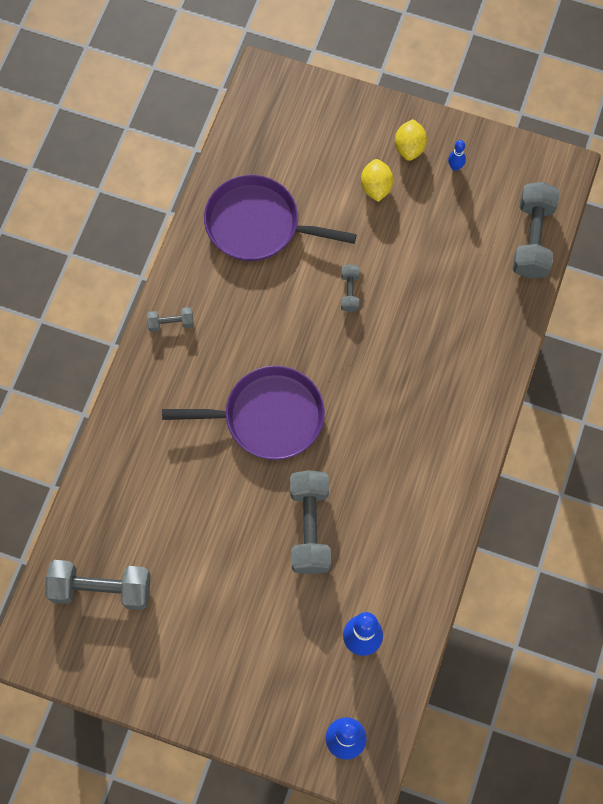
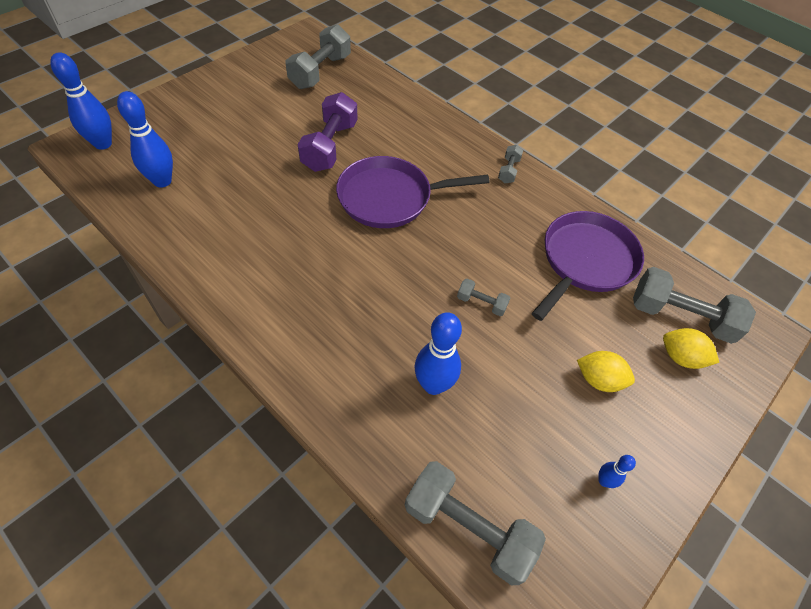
camera: 110 degrees right, 15 degrees down
purple pan [162,366,325,460] -> purple pan turned 60 degrees clockwise [336,156,490,228]
grey dumbbell [290,470,331,574] -> grey dumbbell moved to [633,267,756,344]
yellow lemon [395,119,427,161] -> yellow lemon moved to [663,328,719,369]
none -> purple dumbbell [298,92,358,172]
none -> blue bowling pin [414,312,462,395]

